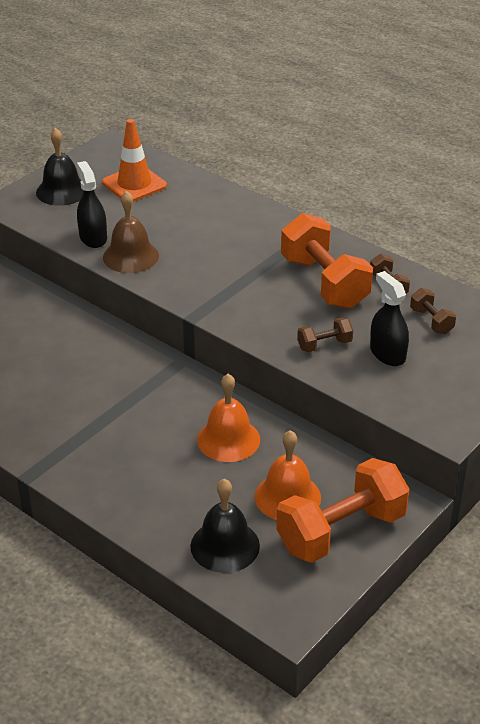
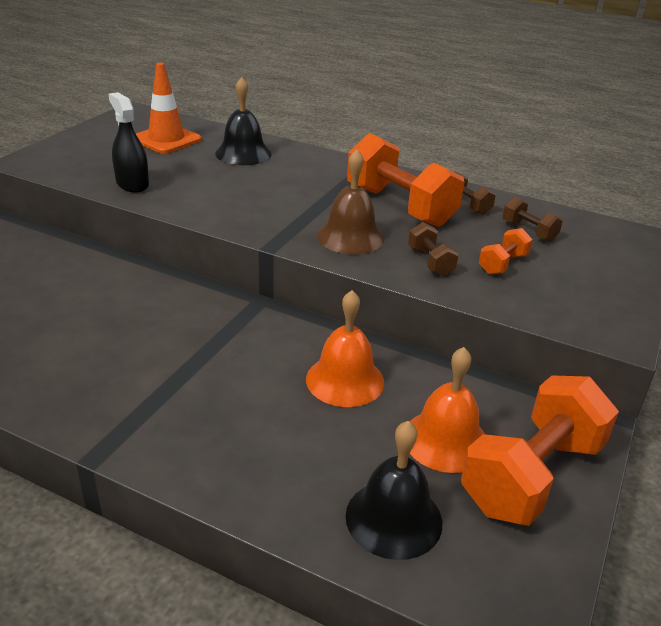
camera: 15 degrees left, 5 degrees down
black bell [36,128,84,206] -> black bell moved to [215,77,271,165]
brown bell [103,191,159,273] -> brown bell moved to [317,149,385,254]
brown dumbbell [297,317,353,352] -> brown dumbbell turned 75 degrees counterclockwise [408,222,459,276]
black spray bottle [370,271,409,366] -> orange dumbbell [479,228,533,275]

